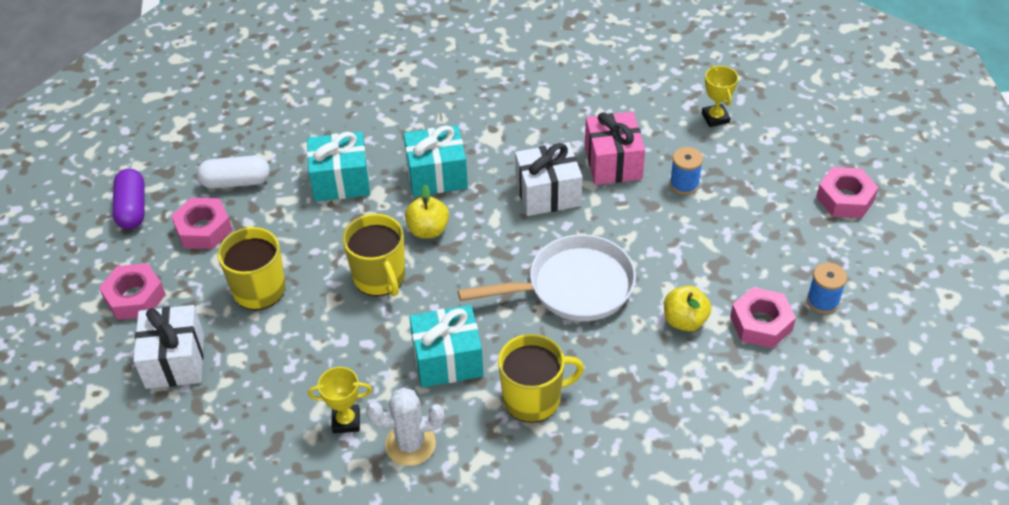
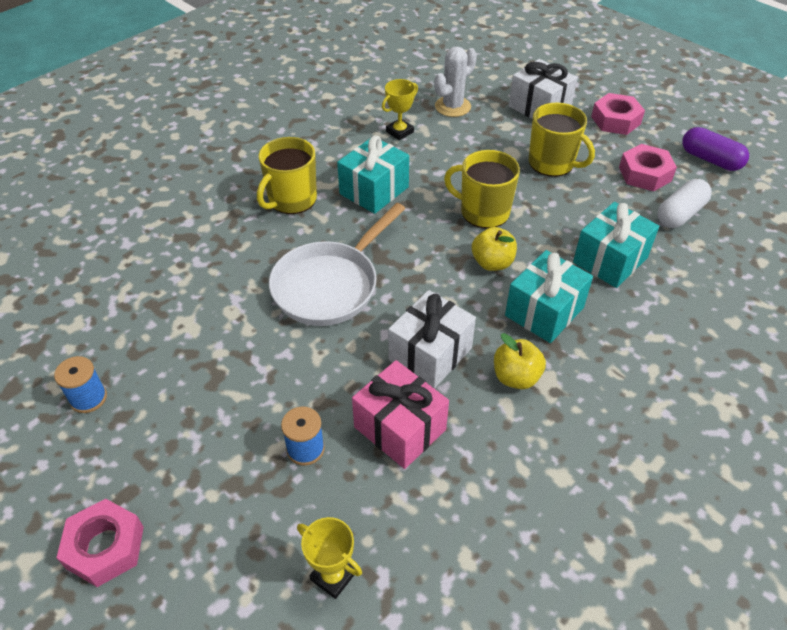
camera: 140 degrees right, 0 degrees up
white cactus [367,388,445,466] -> white cactus moved to [434,46,477,117]
yellow apple [664,286,711,331] -> yellow apple moved to [494,333,546,389]
pink nut [730,287,796,348] -> none

